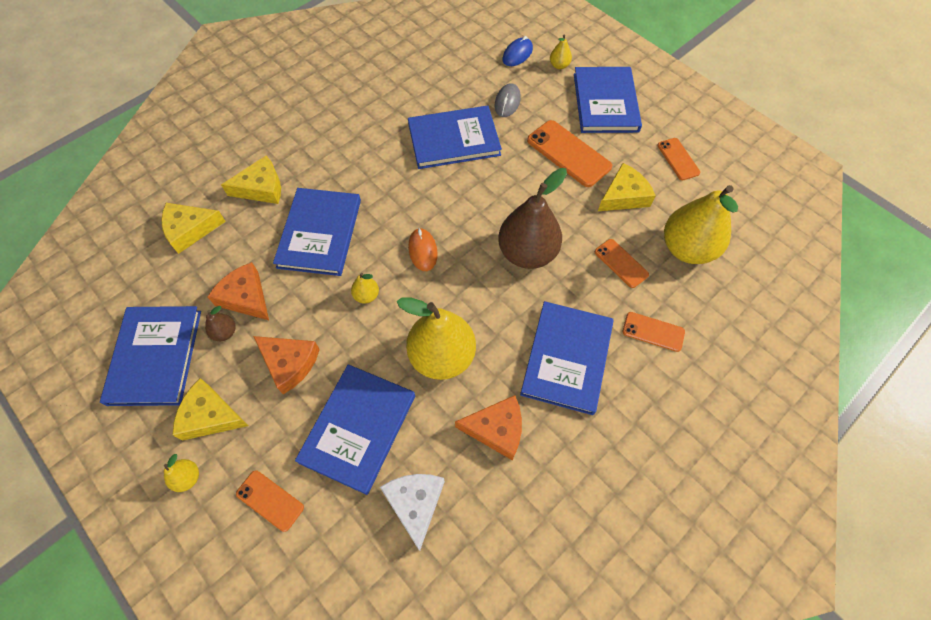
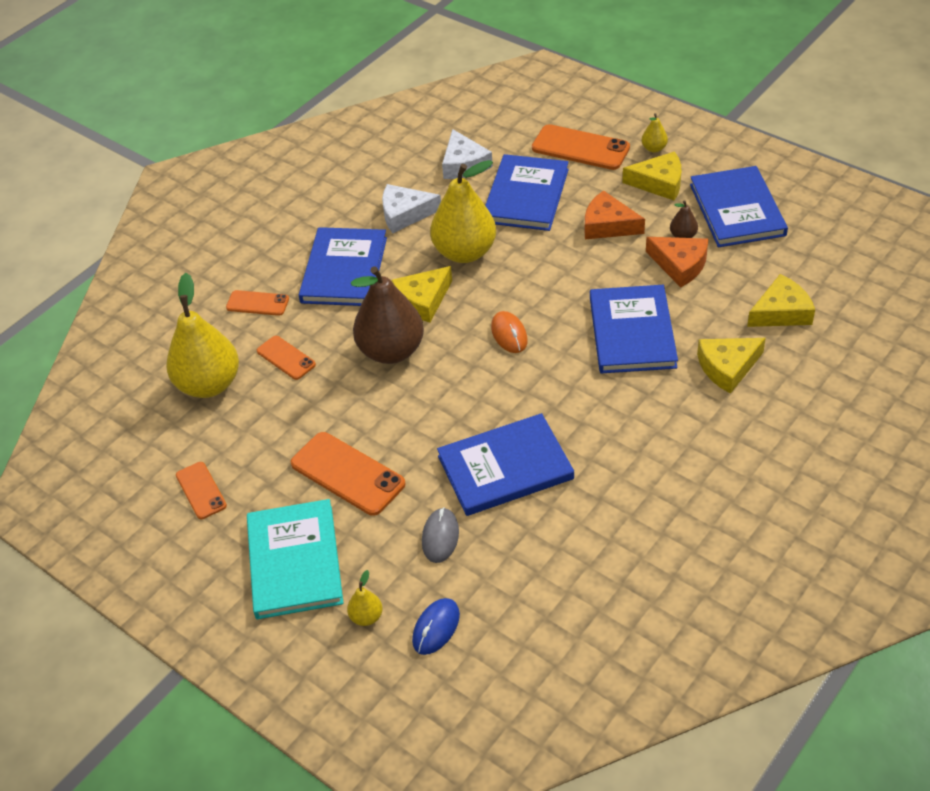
camera: 175 degrees right, 15 degrees down
orange phone [236,470,304,532] -> orange phone [532,124,630,170], size x1.71
yellow pear [351,273,379,304] -> none
orange cheese [455,395,522,460] -> white cheese [382,184,441,233]
blue book [574,67,642,133] -> turquoise book [247,499,343,619]
yellow cheese [598,163,656,211] -> yellow cheese moved to [391,266,452,322]

